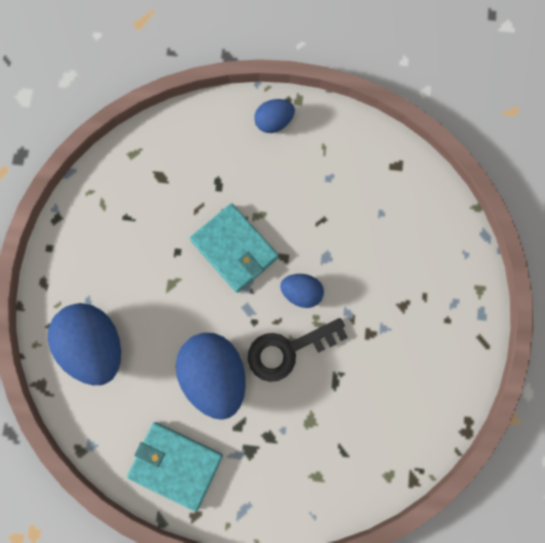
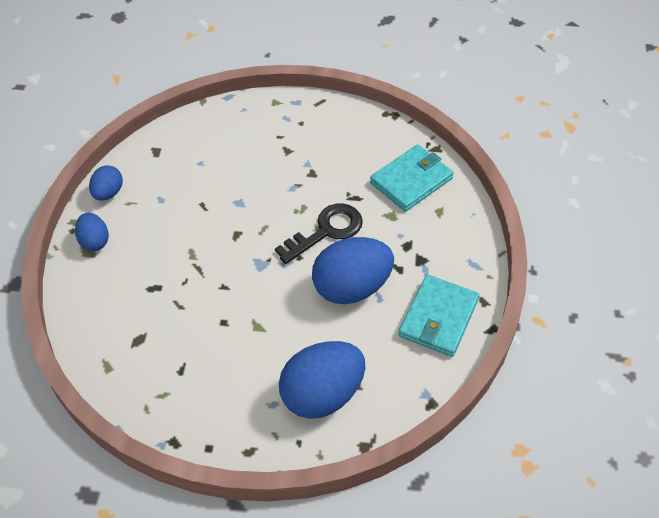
camera: 90 degrees left, 25 degrees down
turquoise wallet [190,203,279,293] -> turquoise wallet moved to [370,145,454,212]
black key [248,318,348,382] -> black key turned 105 degrees counterclockwise [275,203,363,264]
blue egg [280,274,324,308] -> blue egg moved to [89,165,123,201]

